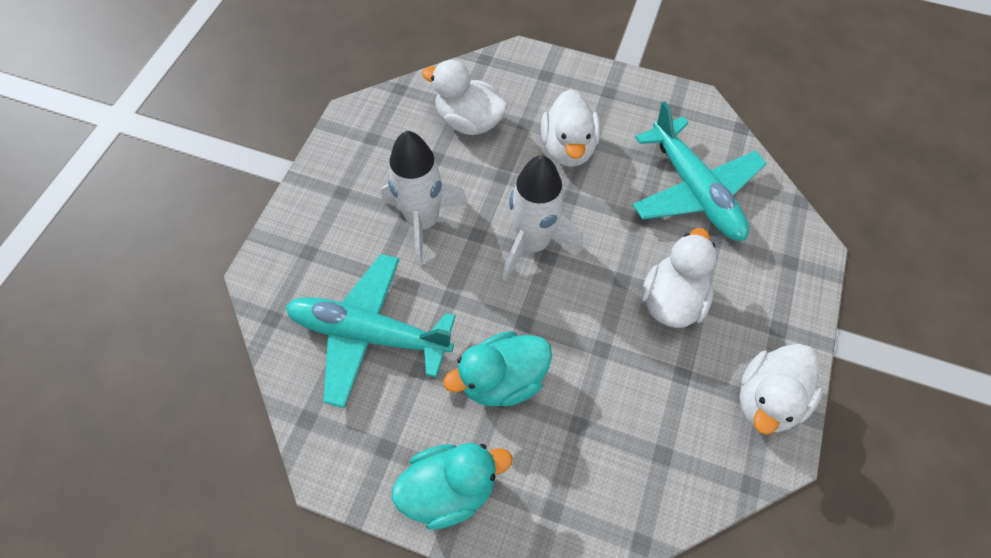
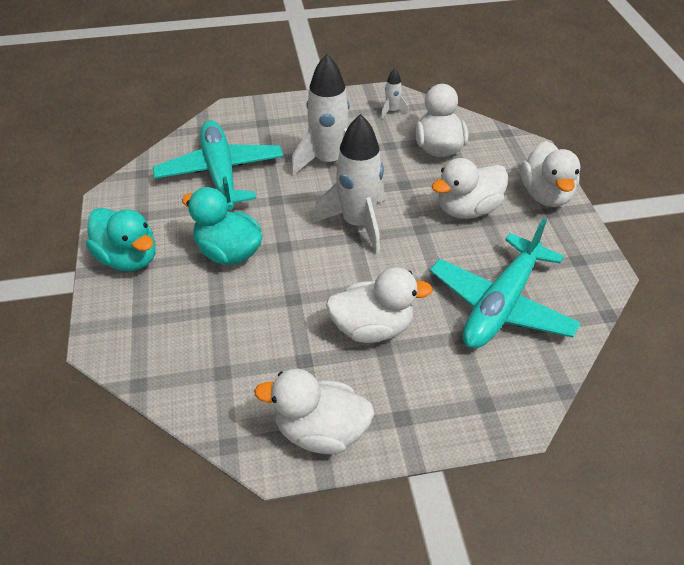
camera: 60 degrees right, 15 degrees down
none -> white rocket [381,69,409,119]
none -> white duck [521,141,581,207]

